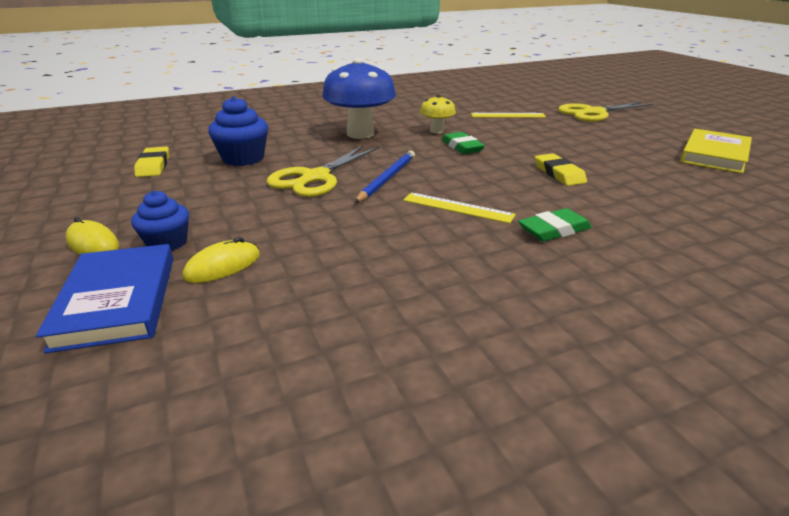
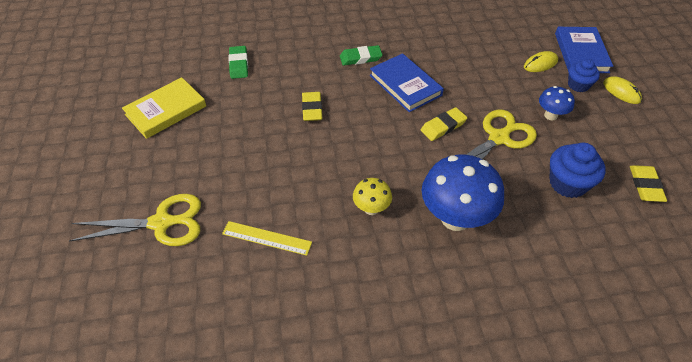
camera: 165 degrees left, 20 degrees up
blue pencil [355,151,415,203] -> yellow eraser [421,107,467,141]
yellow ruler [403,192,516,224] -> blue book [370,53,444,112]
green eraser [442,132,485,154] -> green eraser moved to [229,46,248,79]
none -> blue mushroom [539,86,575,121]

